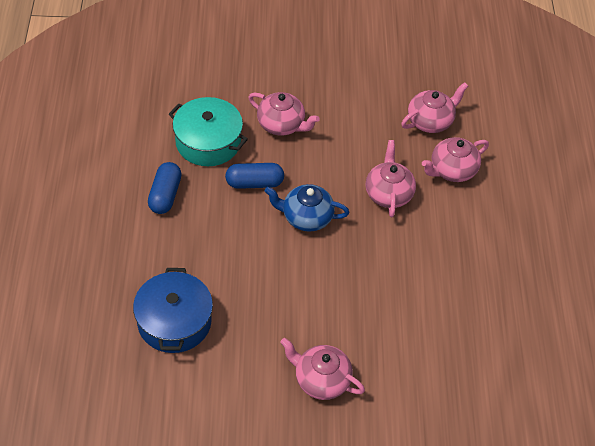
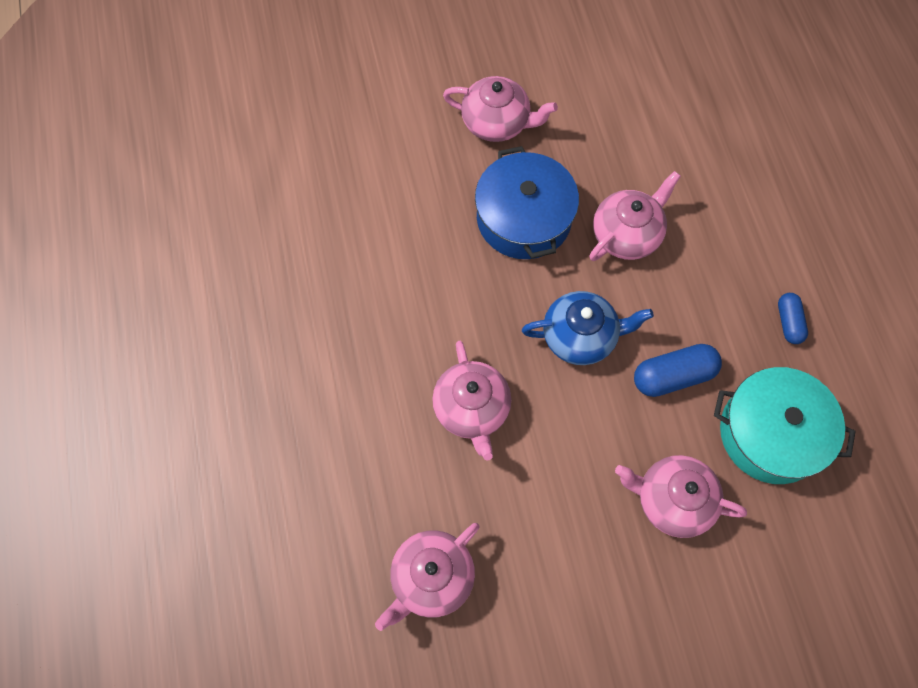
camera: 170 degrees right, 15 degrees up
blue pot [133,268,213,353] -> blue pot moved to [475,146,579,259]
blue capsule [148,162,182,214] -> blue capsule [778,293,808,344], size x0.62
pink teapot [422,137,489,182] -> pink teapot moved to [589,171,681,261]

